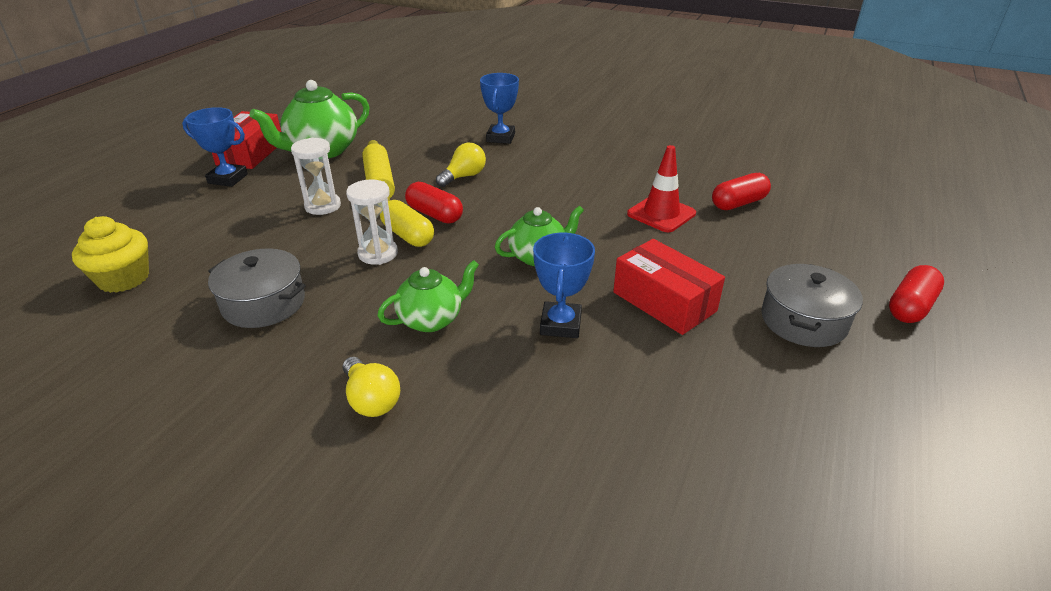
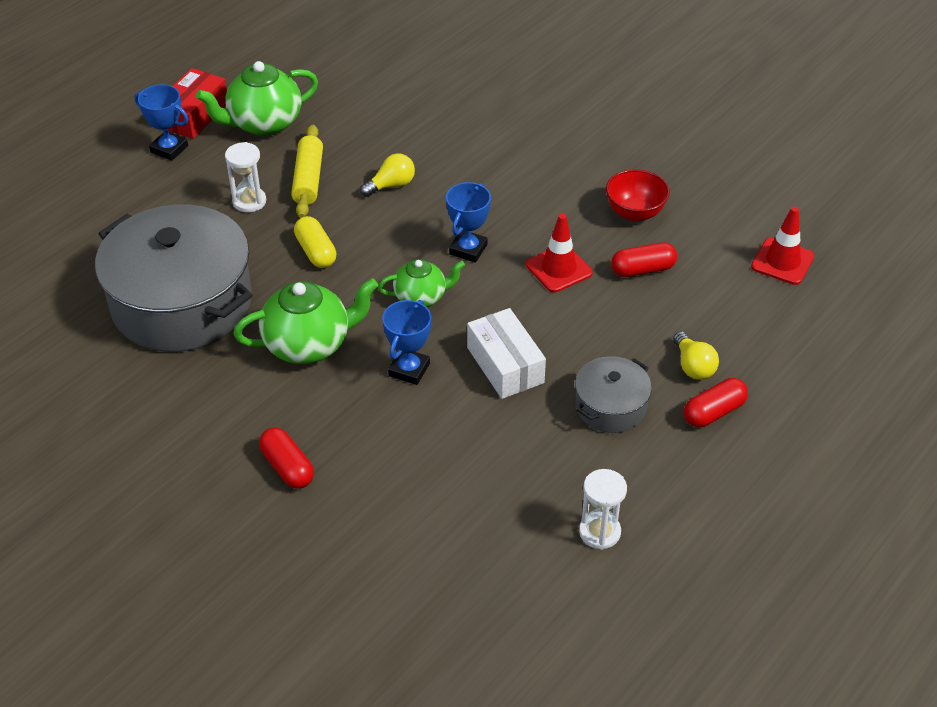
camera: 15 degrees right, 10 degrees up
yellow cupcake [72,216,149,293] -> none
grey pot [208,248,306,328] -> grey pot [95,204,252,352], size x2.10
yellow light bulb [343,357,400,417] -> yellow light bulb moved to [673,332,719,380]
white hourglass [346,179,398,265] -> white hourglass moved to [579,469,627,550]
green teapot [378,260,479,332] -> green teapot [234,278,378,364], size x1.62
red capsule [405,182,463,223] -> red capsule moved to [259,427,314,489]
blue trophy [480,73,519,144] -> blue trophy moved to [446,182,491,263]
red box [613,239,725,335] -> white box [467,308,546,399]
none -> red bowl [606,169,670,222]
none -> red traffic cone [751,206,814,285]

